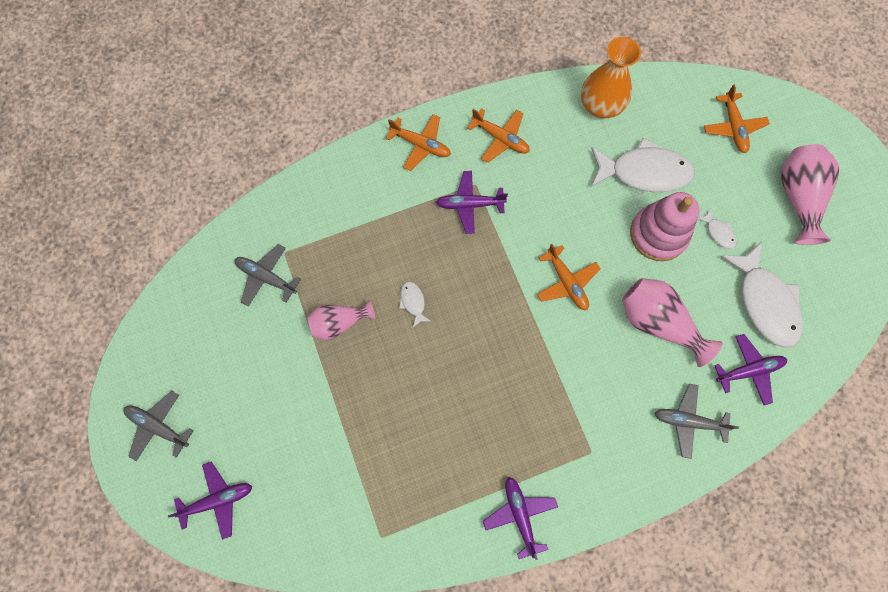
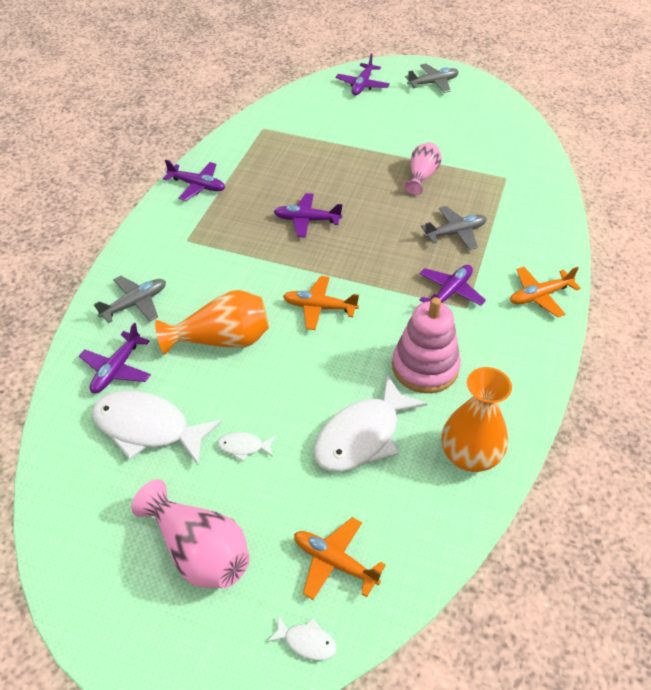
camera: 130 degrees right, 25 degrees down
grey plane [235,244,301,307] -> grey plane moved to [421,206,487,250]
white fish [399,281,431,327] -> white fish moved to [267,616,337,661]
orange plane [467,108,530,163] -> none
pink vase [622,278,722,367] -> orange vase [155,290,269,355]
pink stacking toy [630,192,699,261] -> pink stacking toy moved to [392,297,461,393]
none -> purple plane [274,193,342,238]

